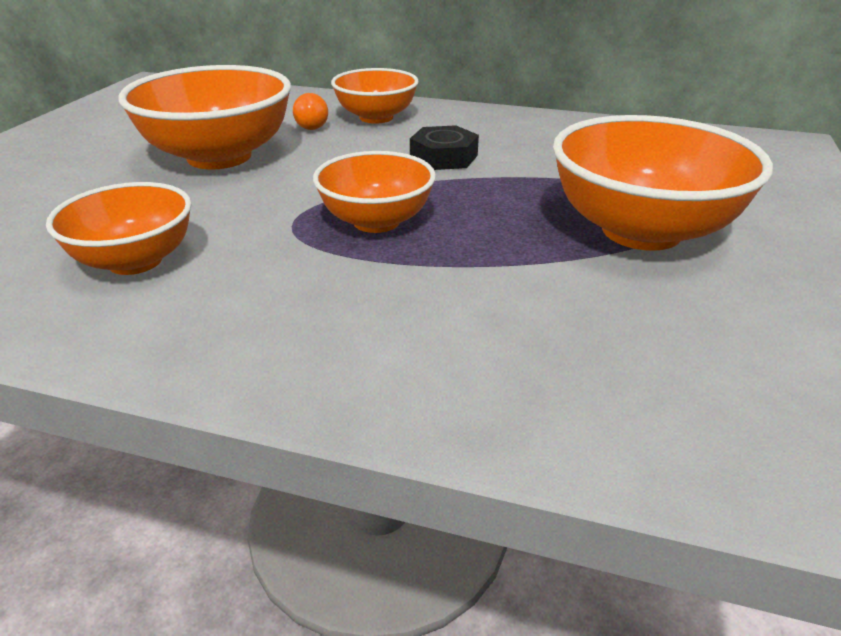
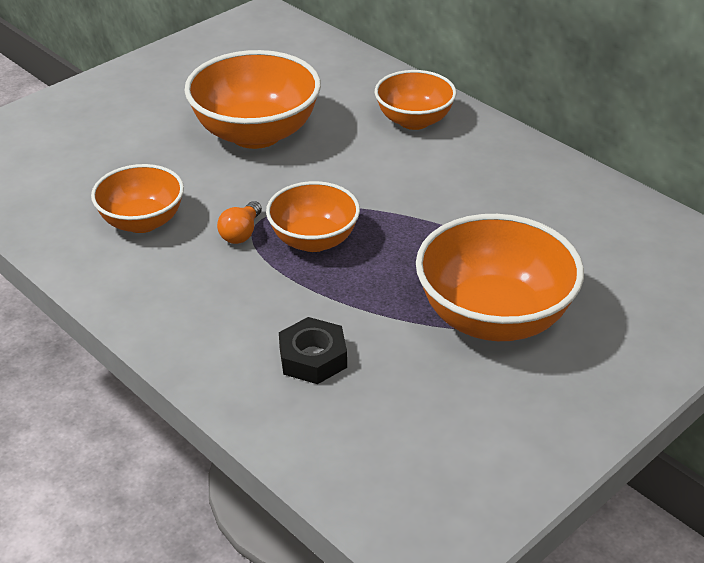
camera: 30 degrees right, 5 degrees up
orange light bulb [293,93,328,130] -> orange light bulb moved to [217,201,262,244]
black nut [410,125,479,170] -> black nut moved to [279,317,347,384]

